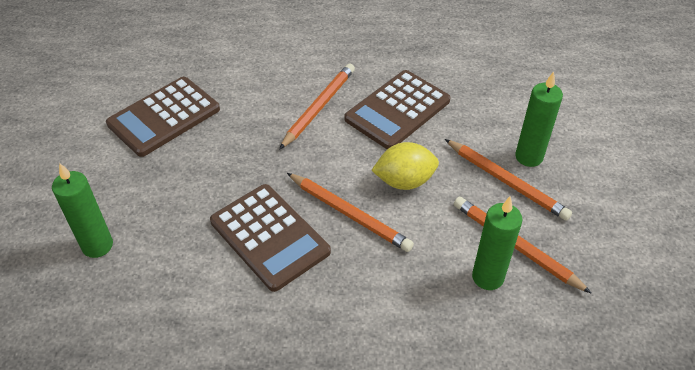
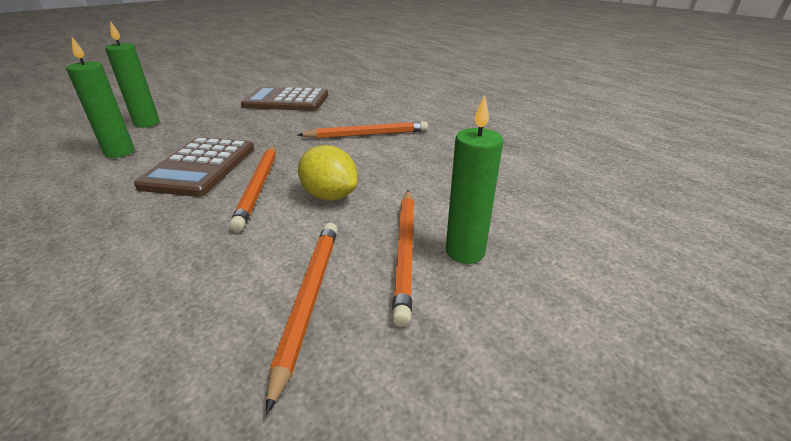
camera: 50 degrees right, 15 degrees down
brown calculator [344,70,451,149] -> none
green candle [472,197,522,290] -> green candle moved to [66,37,134,158]

